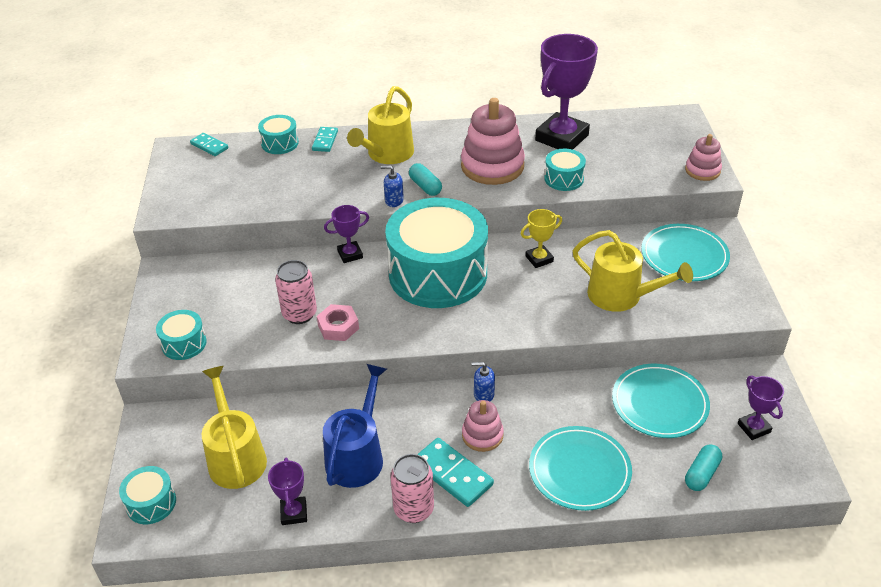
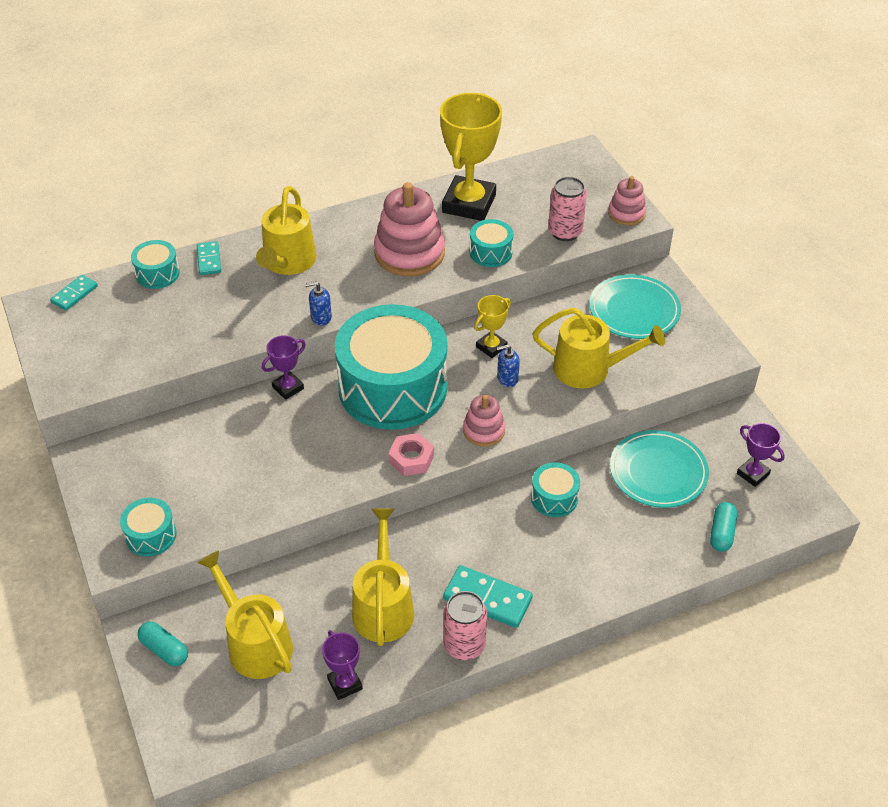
camera: 20 degrees left, 5 degrees up
turquoise drum [119,466,176,524] -> turquoise drum moved to [531,462,580,517]
turquoise domino [190,133,228,156] -> turquoise domino turned 75 degrees counterclockwise [50,275,98,311]
pink can [275,260,317,324] -> pink can moved to [548,177,587,241]
pink nut [317,304,359,341] -> pink nut moved to [388,433,434,476]
blue watering can [323,364,387,488] -> yellow watering can [352,508,414,646]
turquoise capsule [409,163,442,196] -> turquoise capsule moved to [138,622,188,666]
pink stacking toy [462,400,504,452] -> pink stacking toy moved to [463,395,505,447]
blue soap dispenser [472,362,495,402] -> blue soap dispenser moved to [497,344,520,387]
turquoise plate [529,426,632,511] -> none
purple trophy [535,34,598,150] -> yellow trophy [440,93,502,221]

